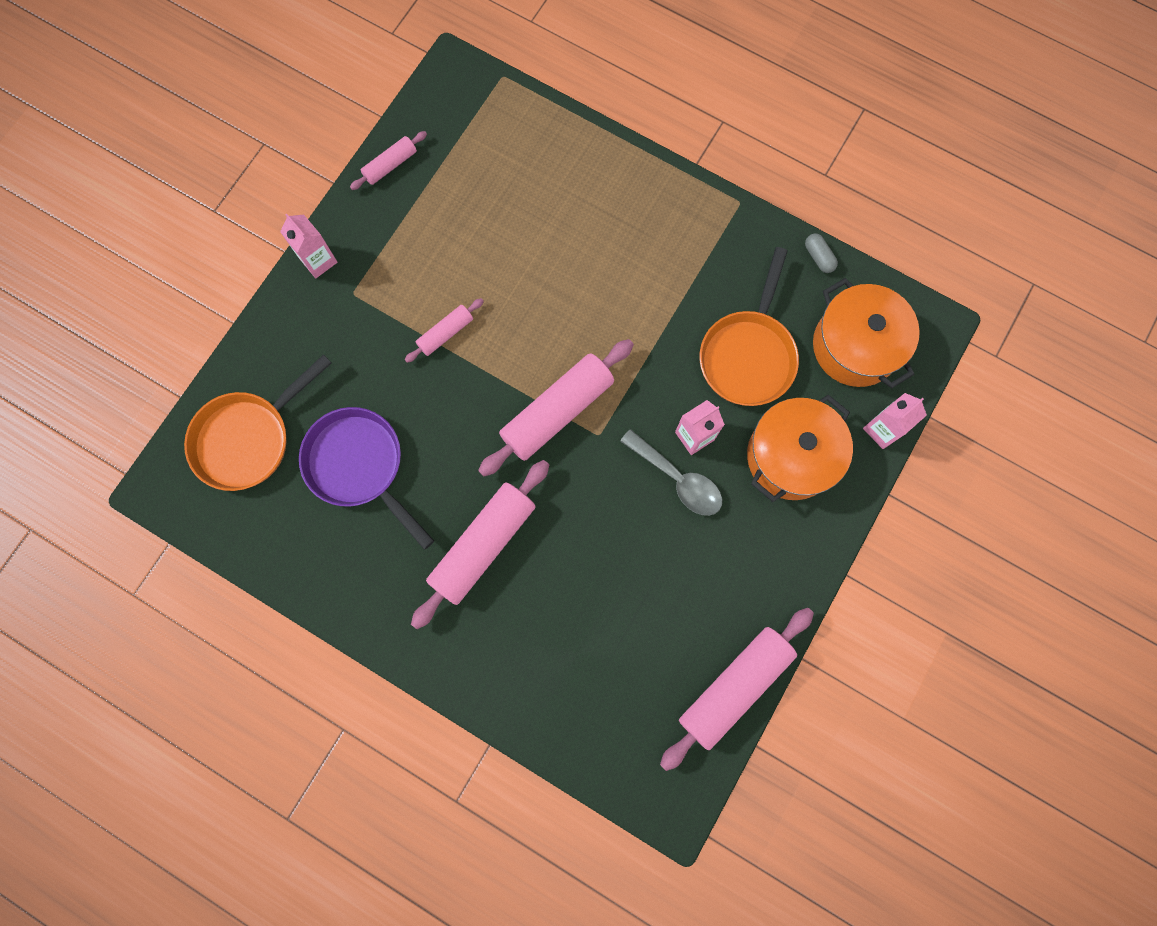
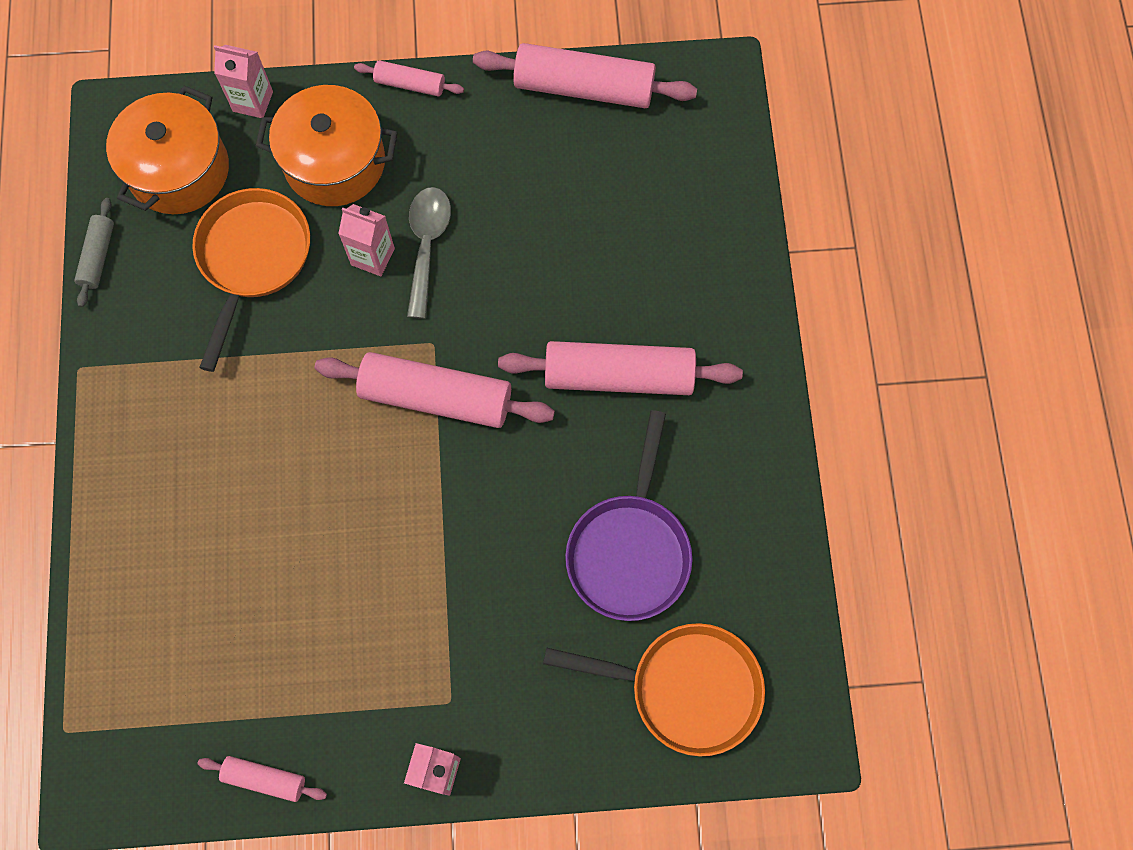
camera: 125 degrees left, 5 degrees down
pink rolling pin [405,298,484,363] -> pink rolling pin moved to [354,60,464,97]
orange pan [699,247,799,406] -> orange pan turned 60 degrees counterclockwise [192,188,310,372]
grey capsule [805,234,838,273] -> grey rolling pin [74,198,114,307]

